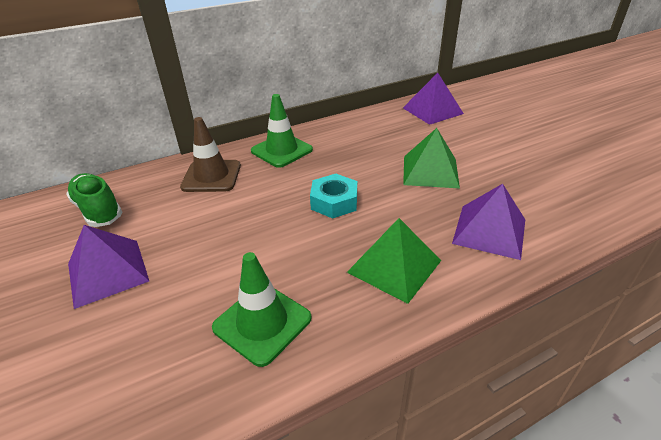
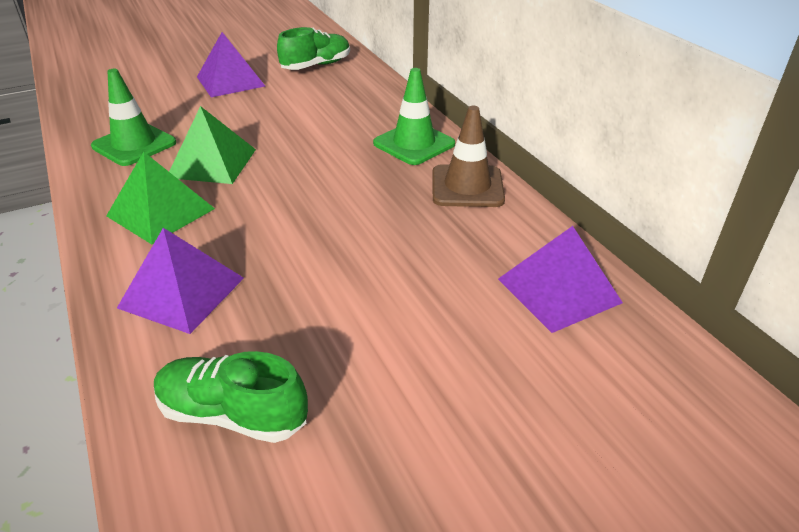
camera: 90 degrees right, 0 degrees up
brown traffic cone [180,117,241,192] -> brown traffic cone moved to [433,106,505,207]
turquoise nut [310,174,357,218] -> none
green pyramid [403,128,460,189] -> green pyramid moved to [169,106,256,184]
none -> green shoe [154,351,308,443]

